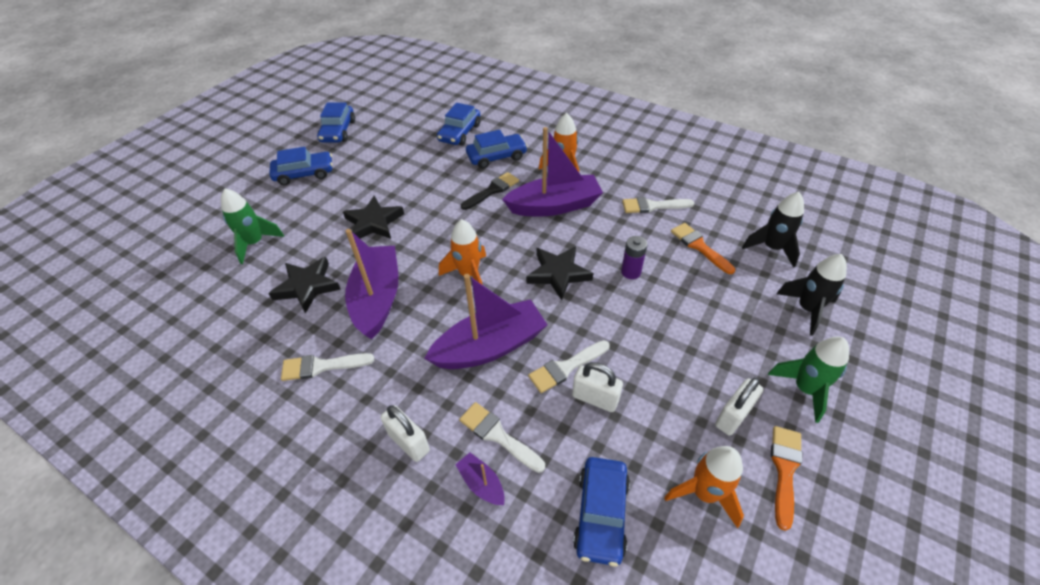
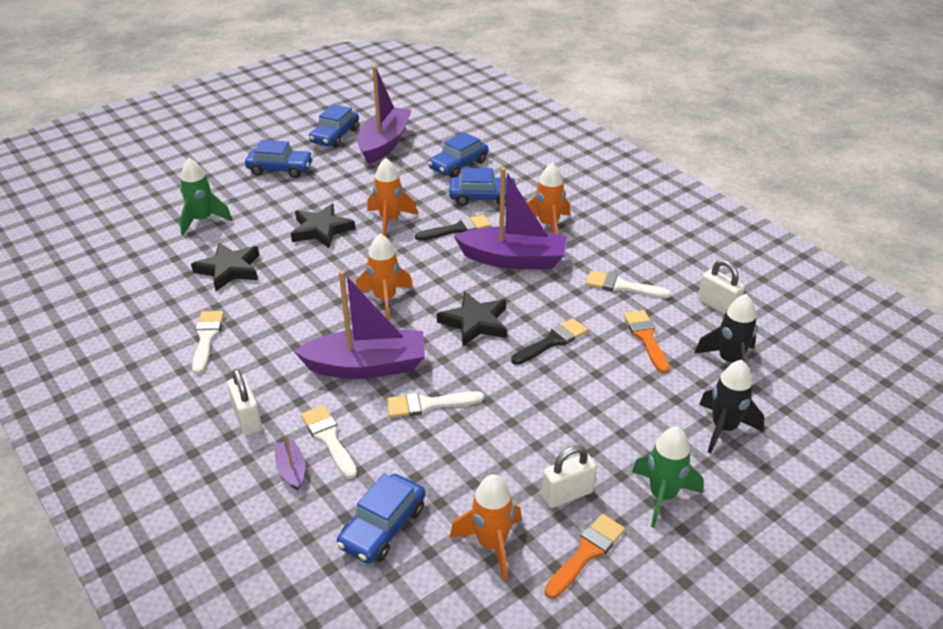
camera: 20 degrees right, 10 degrees down
white brush [281,353,374,381] -> white brush turned 75 degrees clockwise [192,311,224,374]
purple boat [345,229,399,339] -> purple boat moved to [358,66,412,164]
white padlock [572,362,623,412] -> white padlock moved to [698,259,745,315]
purple battery [621,236,647,279] -> black brush [511,318,588,365]
none -> orange rocket [367,158,418,237]

